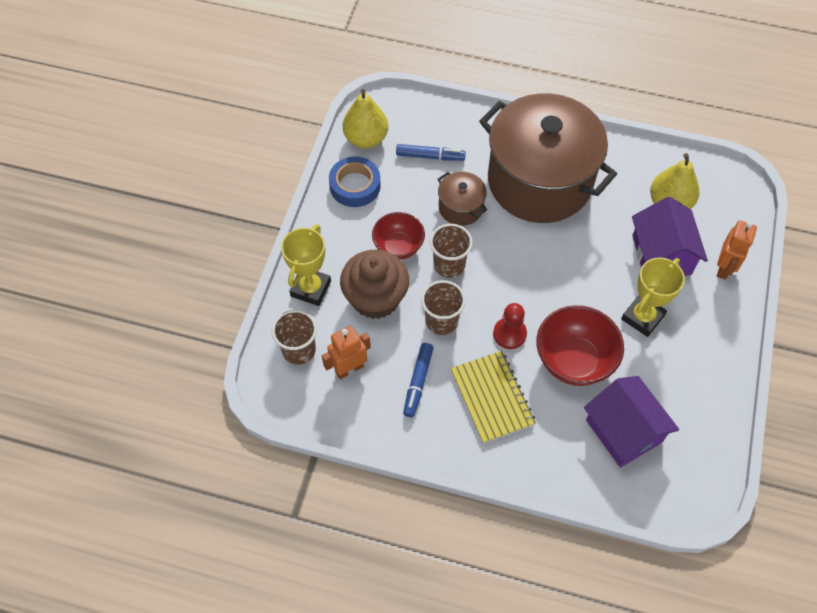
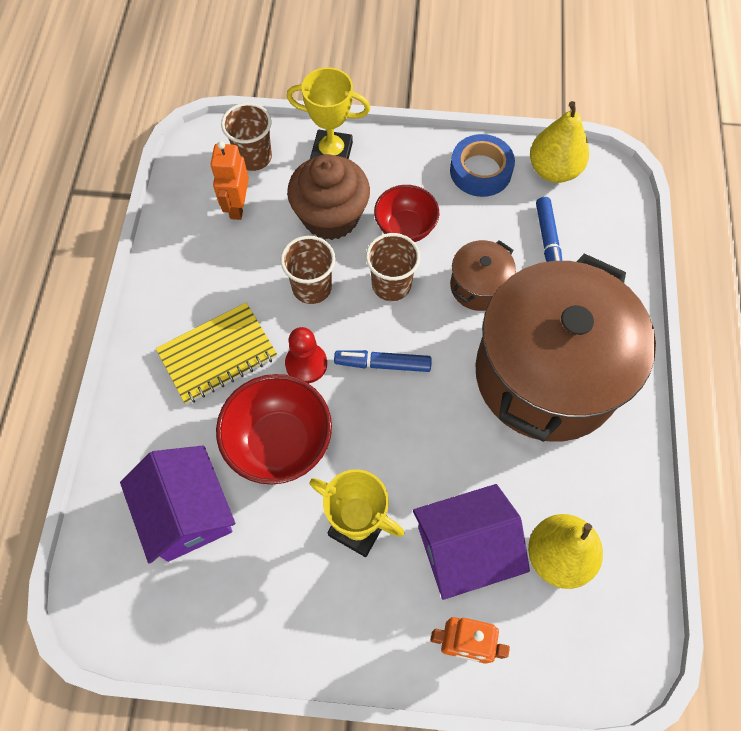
camera: 80 degrees right, 5 degrees up
orange robot [322,326,371,379] -> orange robot turned 135 degrees counterclockwise [210,141,249,220]
blue marker [403,343,434,417] -> blue marker moved to [334,350,432,372]
purple house [584,376,679,468] -> purple house turned 75 degrees counterclockwise [120,446,235,564]

